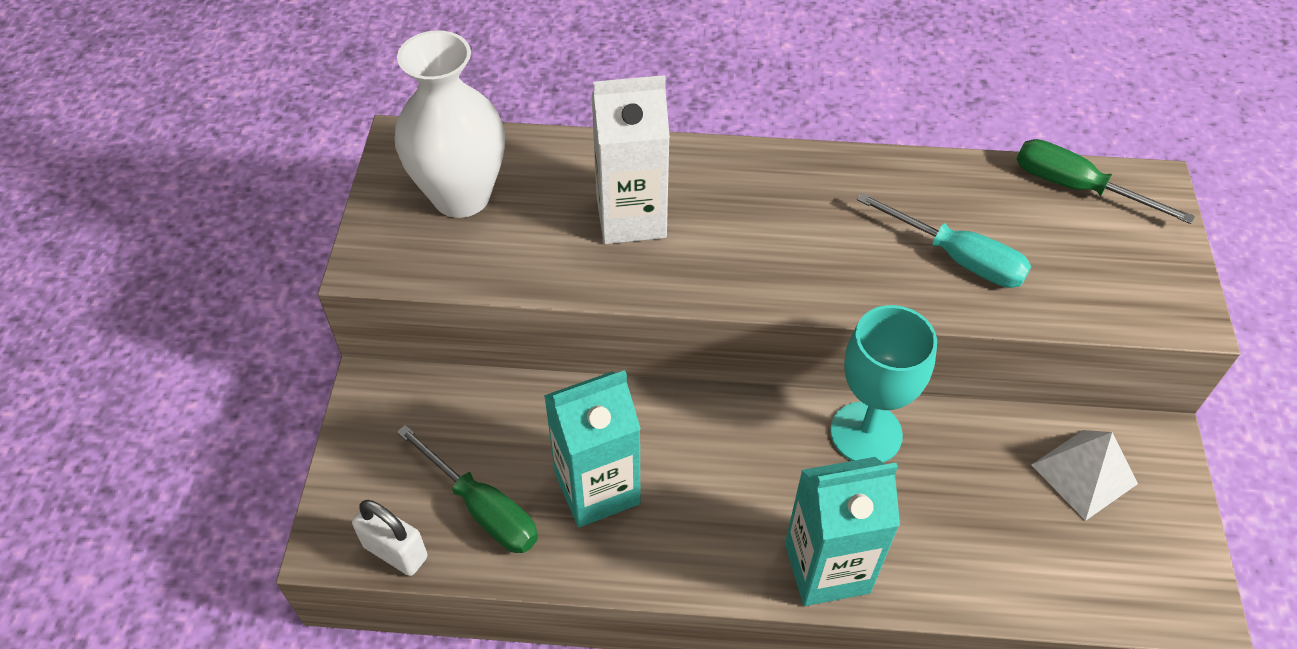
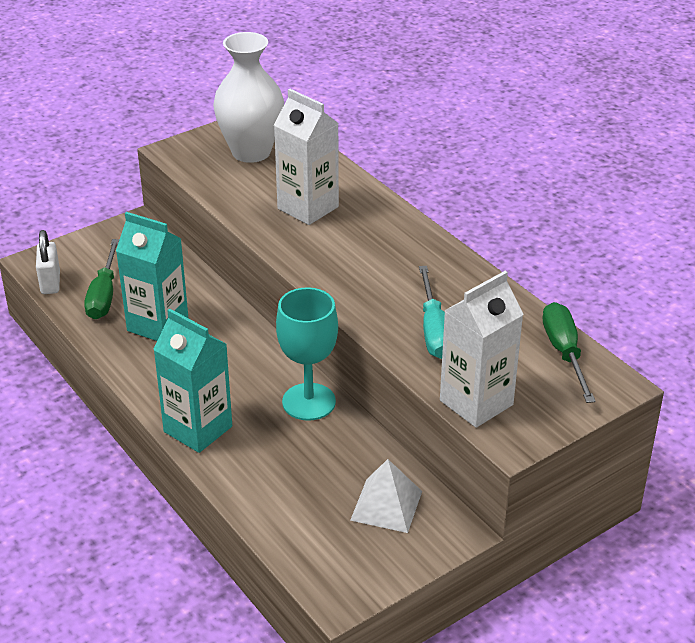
camera: 50 degrees right, 15 degrees down
none -> white carton [440,271,524,428]

